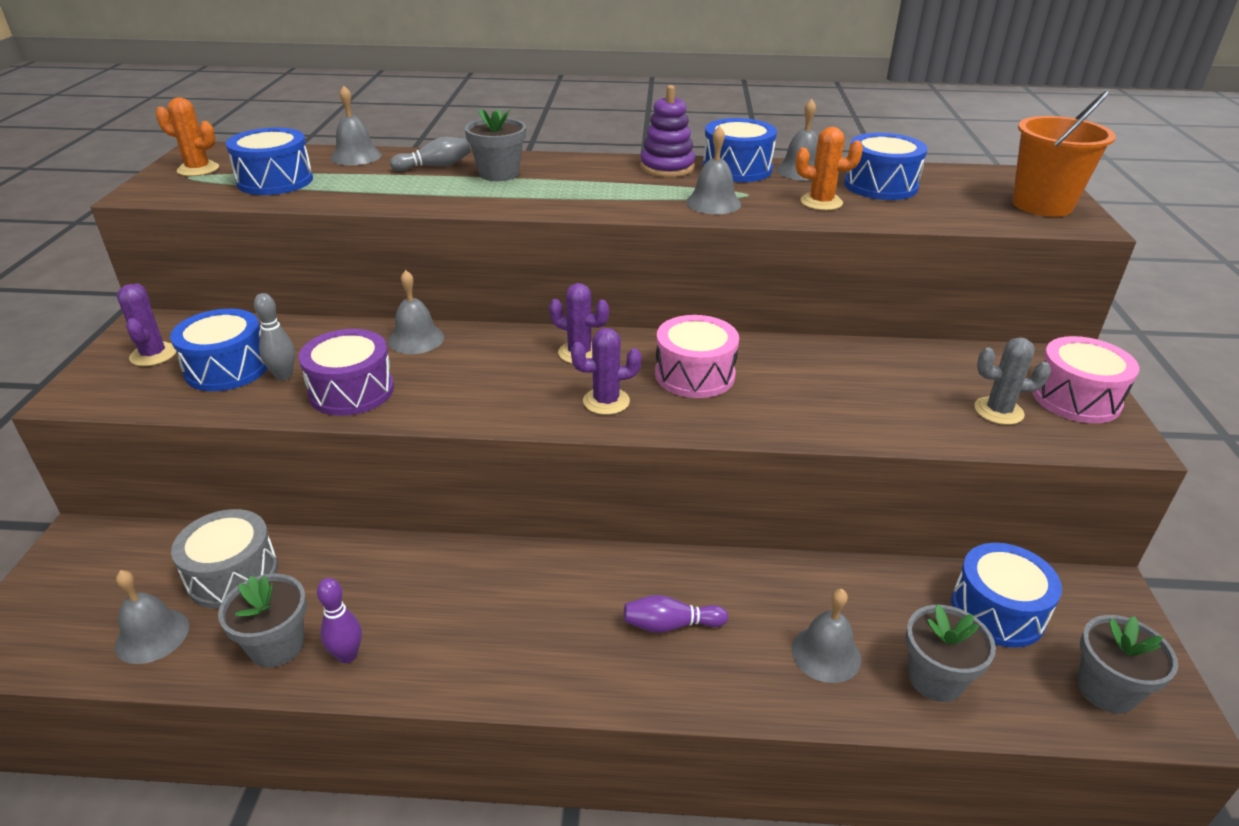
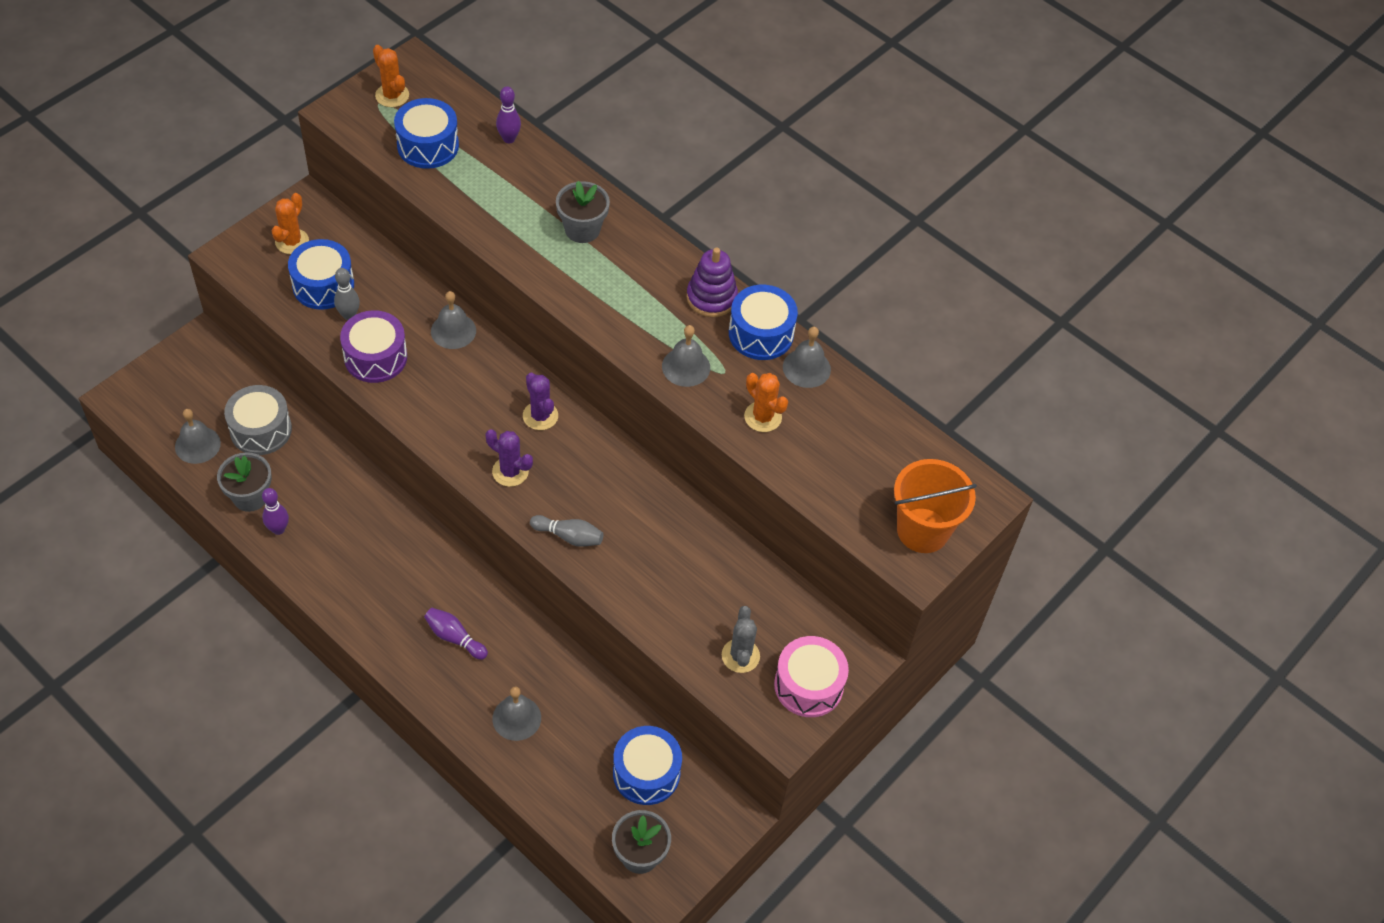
camera: 35 degrees right, 20 degrees up
purple cactus [117,284,177,366] -> orange cactus [272,193,309,254]
grey bell [331,85,382,165] -> purple bowling pin [496,86,521,143]
grey bowling pin [390,137,470,171] -> grey bowling pin moved to [530,515,604,547]
pink drum [655,315,739,398] -> none
blue drum [844,133,928,200] -> none
grey flower pot [905,604,996,702] -> none
grey cactus [974,337,1051,425] -> grey cactus turned 45 degrees clockwise [722,606,760,673]

